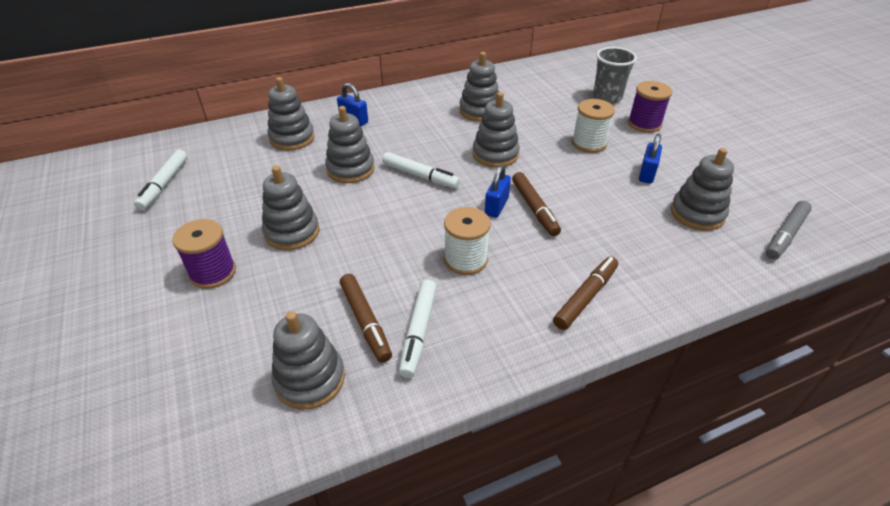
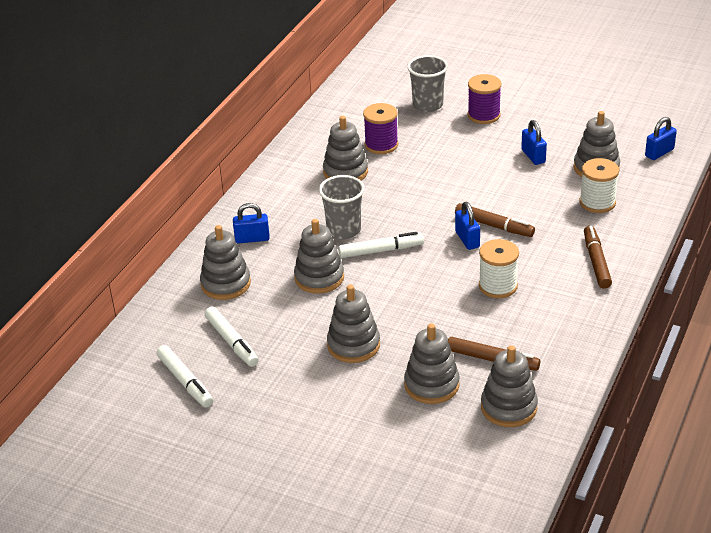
camera: 40 degrees left, 5 degrees down
purple spool [172,219,236,289] -> purple spool moved to [363,103,398,154]
white marker [399,280,437,378] -> white marker moved to [204,307,259,367]
grey stacking toy [473,92,520,168] -> grey stacking toy moved to [404,323,460,404]
white spool [572,99,615,153] -> white spool moved to [580,158,619,213]
grey marker [766,201,812,260] -> blue padlock [645,117,677,160]
none -> grey cup [319,175,364,239]

